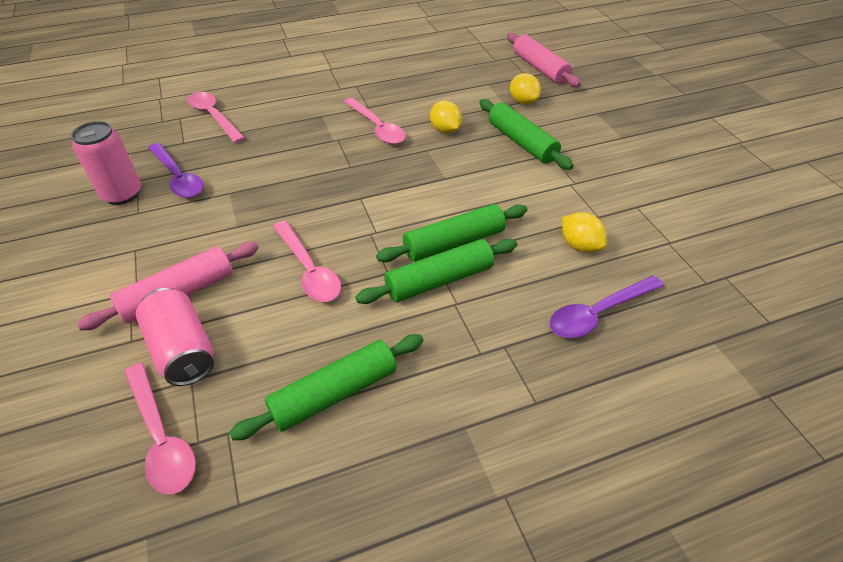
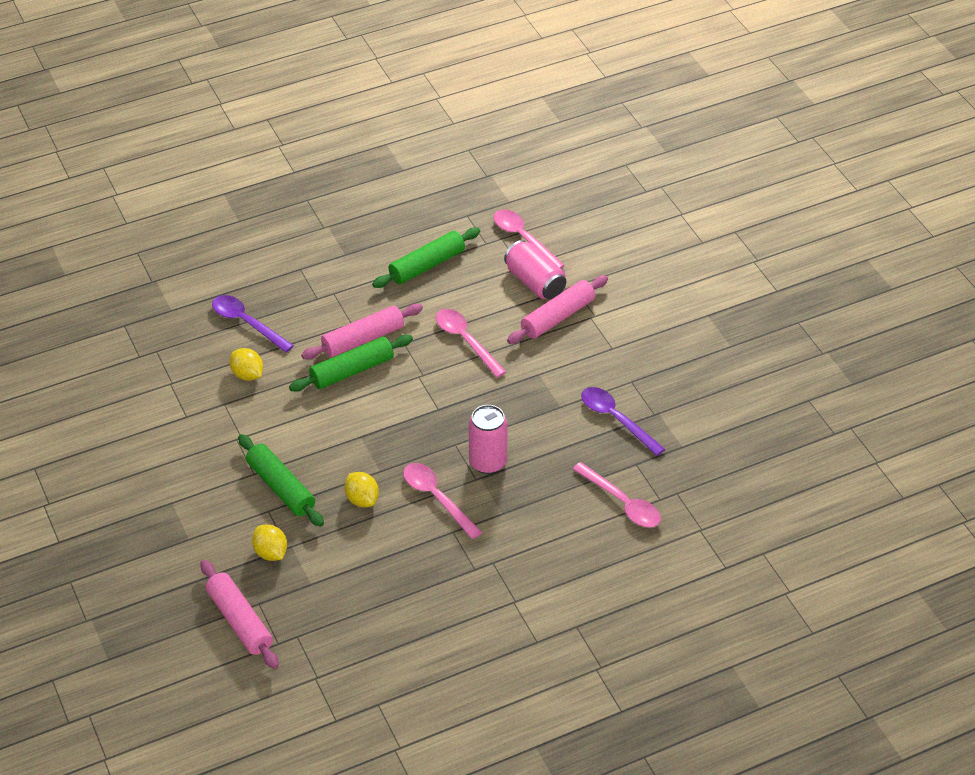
camera: 175 degrees right, 0 degrees up
pink can [71,121,141,205] -> pink can moved to [469,405,508,474]
green rolling pin [356,239,518,304] -> pink rolling pin [301,304,423,360]
purple spoon [550,275,664,338] -> purple spoon turned 105 degrees counterclockwise [212,295,294,352]

